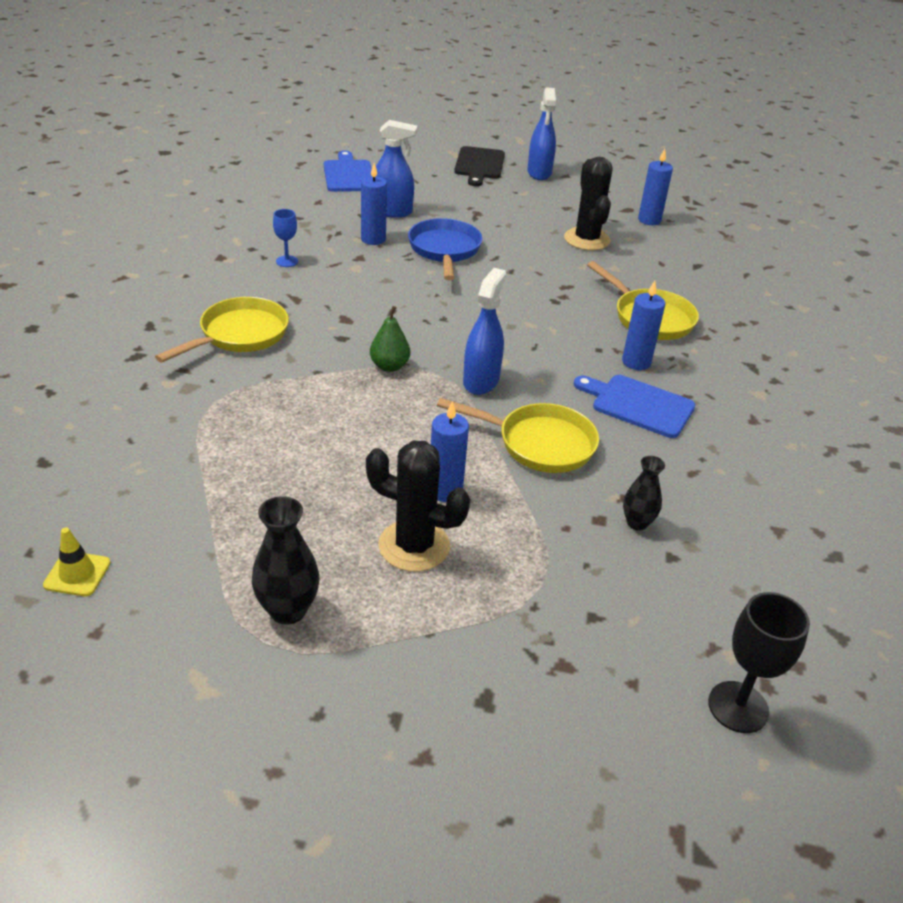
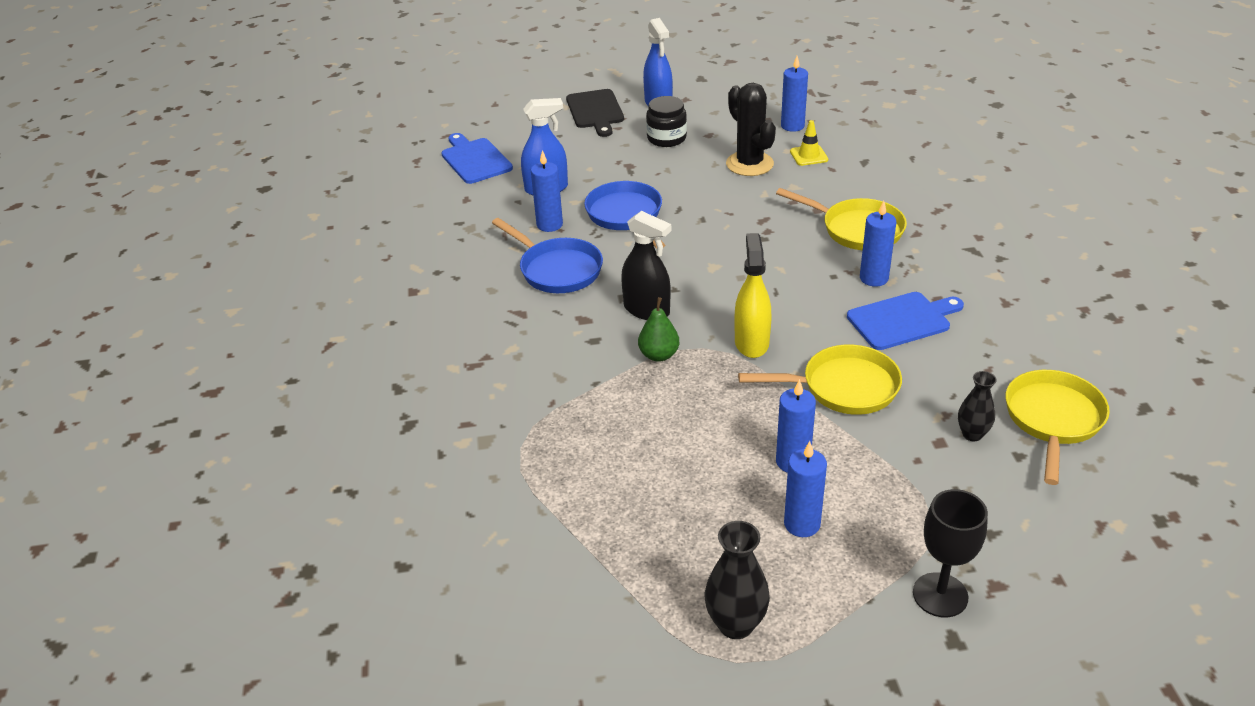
camera: 15 degrees left, 0 degrees up
yellow traffic cone [43,528,111,596] -> yellow traffic cone moved to [790,120,828,166]
yellow pan [155,297,289,363] -> yellow pan moved to [1006,370,1110,485]
blue goblet [273,209,298,267] -> none
black cactus [366,441,470,572] -> blue candle [784,441,827,537]
blue spray bottle [463,268,506,395] -> yellow spray bottle [735,233,772,358]
blue cutting board [574,375,696,438] -> blue cutting board turned 150 degrees clockwise [847,292,964,350]
black goblet [708,592,810,733] -> black goblet moved to [913,489,988,617]
none -> blue pan [492,218,603,293]
none -> black spray bottle [621,211,671,320]
none -> black jar [646,96,687,147]

